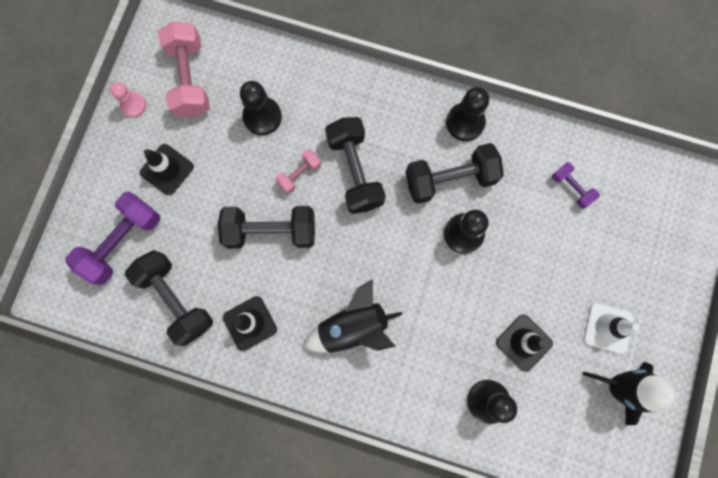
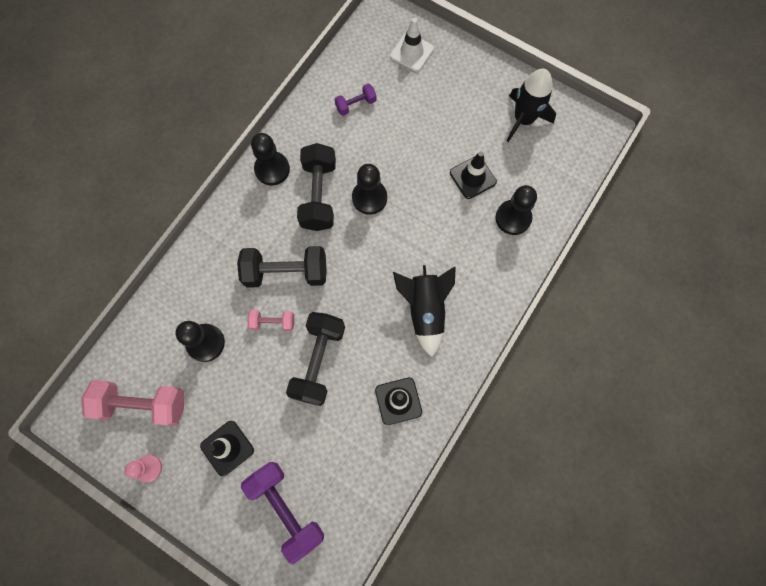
camera: 75 degrees left, 5 degrees down
black dumbbell [125,250,213,346] -> none
pink dumbbell [275,149,321,194] -> pink dumbbell turned 60 degrees counterclockwise [247,310,294,331]
white traffic cone [584,303,639,354] -> white traffic cone moved to [390,18,434,72]

